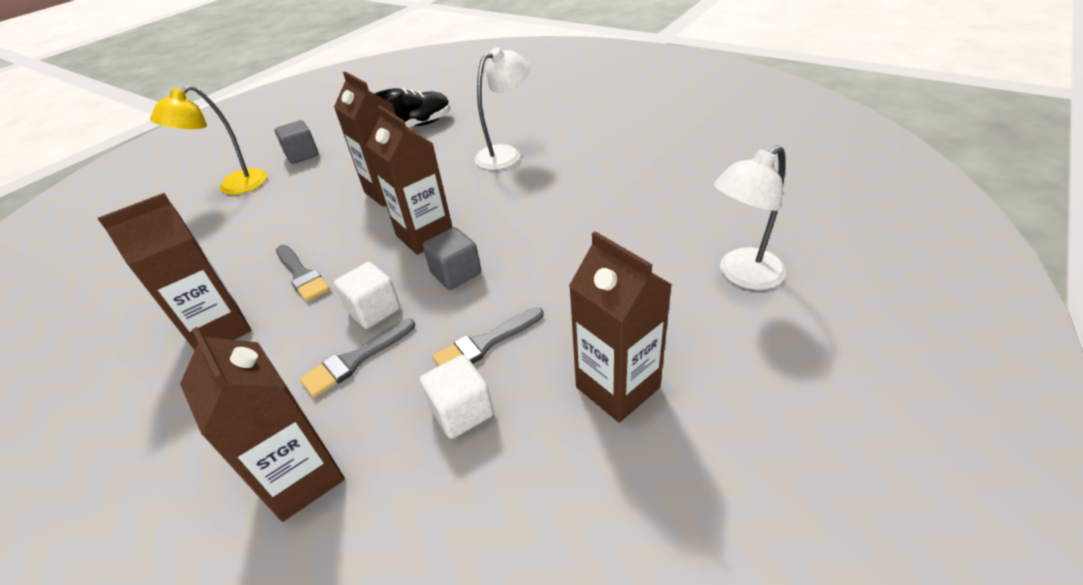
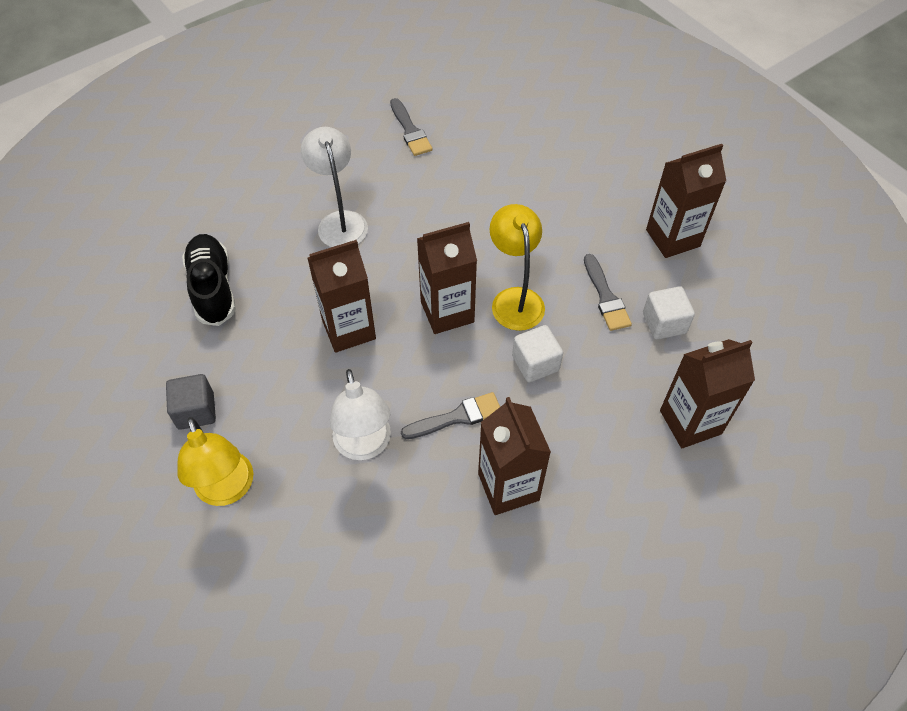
camera: 75 degrees left, 15 degrees up
grey brush [300,319,415,398] -> grey brush moved to [390,98,433,156]
grey cube [422,227,481,290] -> yellow lamp [490,204,545,331]
white lamp [714,145,786,290] -> white lamp moved to [330,369,391,460]

